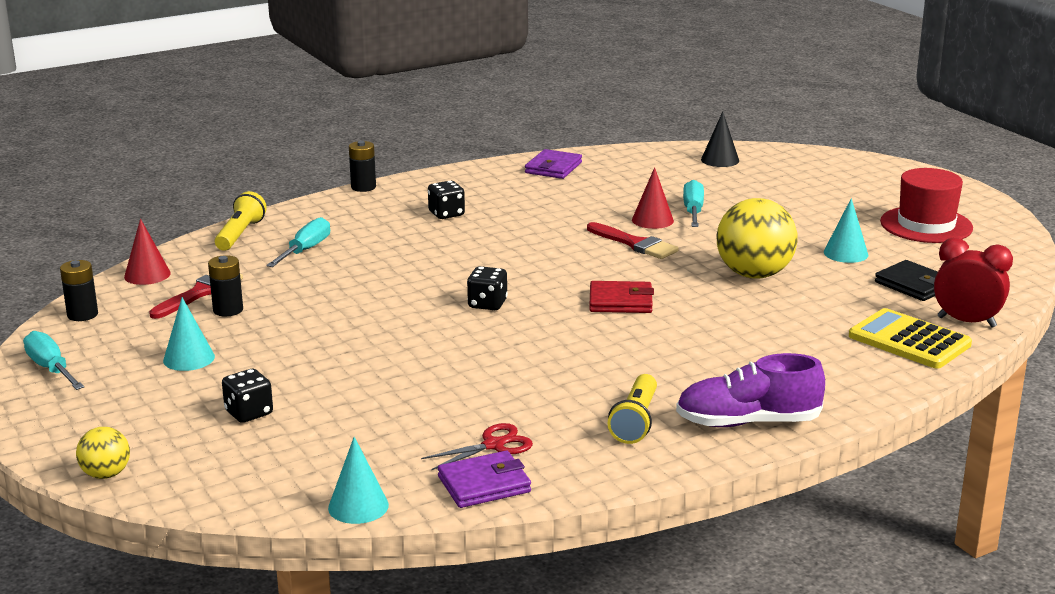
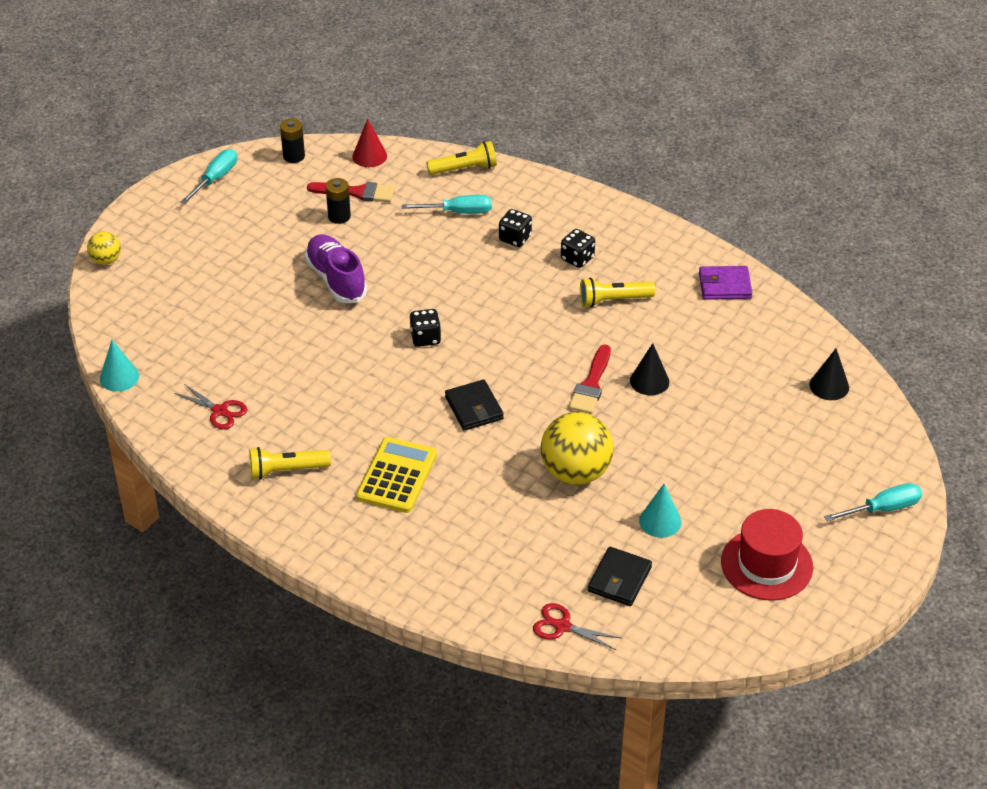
camera: 65 degrees right, 20 degrees up
turquoise cone [163,297,215,371] -> none
black dice [222,369,273,423] -> black dice moved to [499,209,532,247]
black battery [349,141,376,192] -> none
purple wallet [438,451,531,508] -> none
red wallet [589,281,654,313] -> black wallet [445,380,504,431]
red cone [632,167,674,229] -> black cone [630,343,669,395]
purple shoe [676,353,825,427] -> purple shoe moved to [305,234,367,303]
turquoise screwdriver [683,180,704,227] -> turquoise screwdriver moved to [824,483,922,521]
yellow calculator [849,308,972,369] -> yellow calculator moved to [356,437,437,513]
red clock [934,238,1013,328] -> red scissors [533,603,621,650]
none -> yellow flashlight [580,278,655,308]

